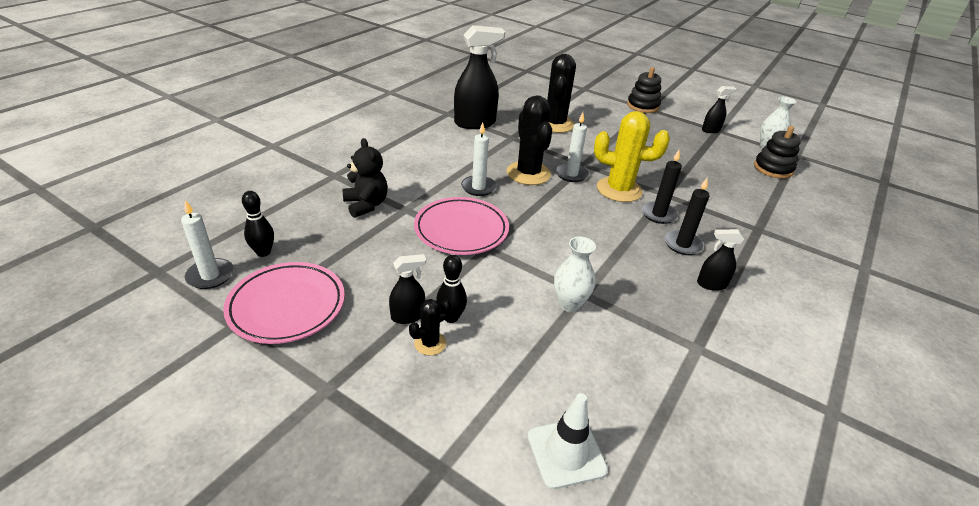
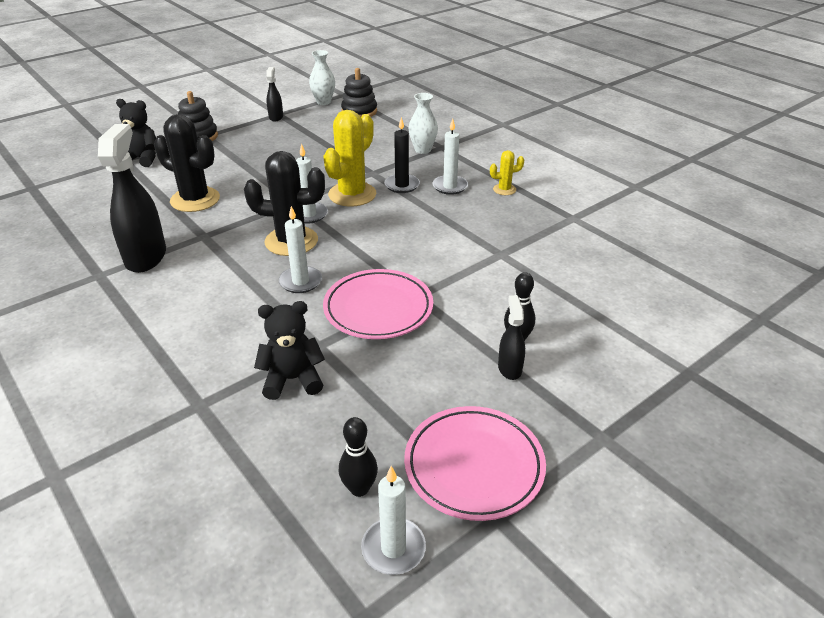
camera: 70 degrees left, 0 degrees up
black cactus [409,299,451,355] -> none
white traffic cone [528,393,608,489] -> none
white vase [554,237,596,312] -> white vase moved to [409,93,438,154]
black candle [665,178,710,255] -> white candle [432,119,468,195]
black spray bottle [697,229,744,291] -> yellow cactus [490,150,524,195]
none -> black teddy bear [116,99,156,167]

